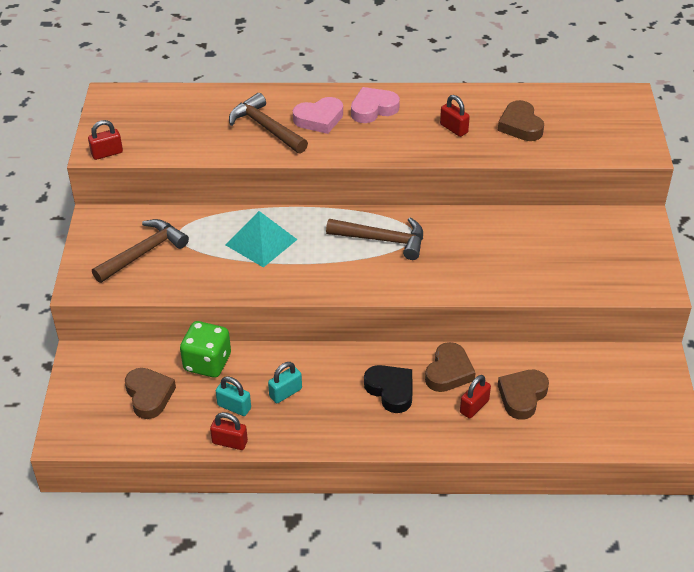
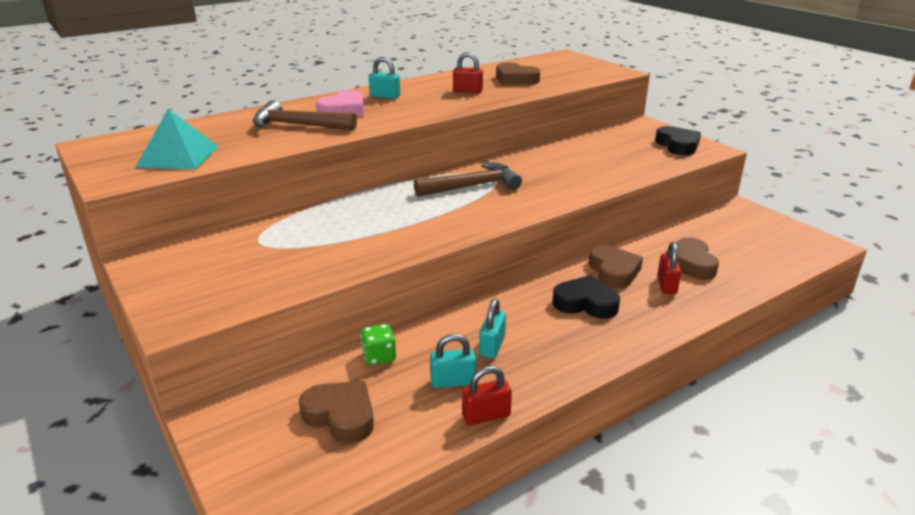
camera: 35 degrees left, 15 degrees down
red padlock [88,120,123,160] -> none
brown hammer [92,219,189,283] -> none
green dice [180,321,231,378] -> green dice [361,324,396,365], size x0.58
turquoise pyramid [226,211,298,268] -> turquoise pyramid moved to [135,109,219,170]
pink heart [351,87,400,123] -> turquoise padlock [369,57,400,99]
none -> black heart [655,126,701,155]

